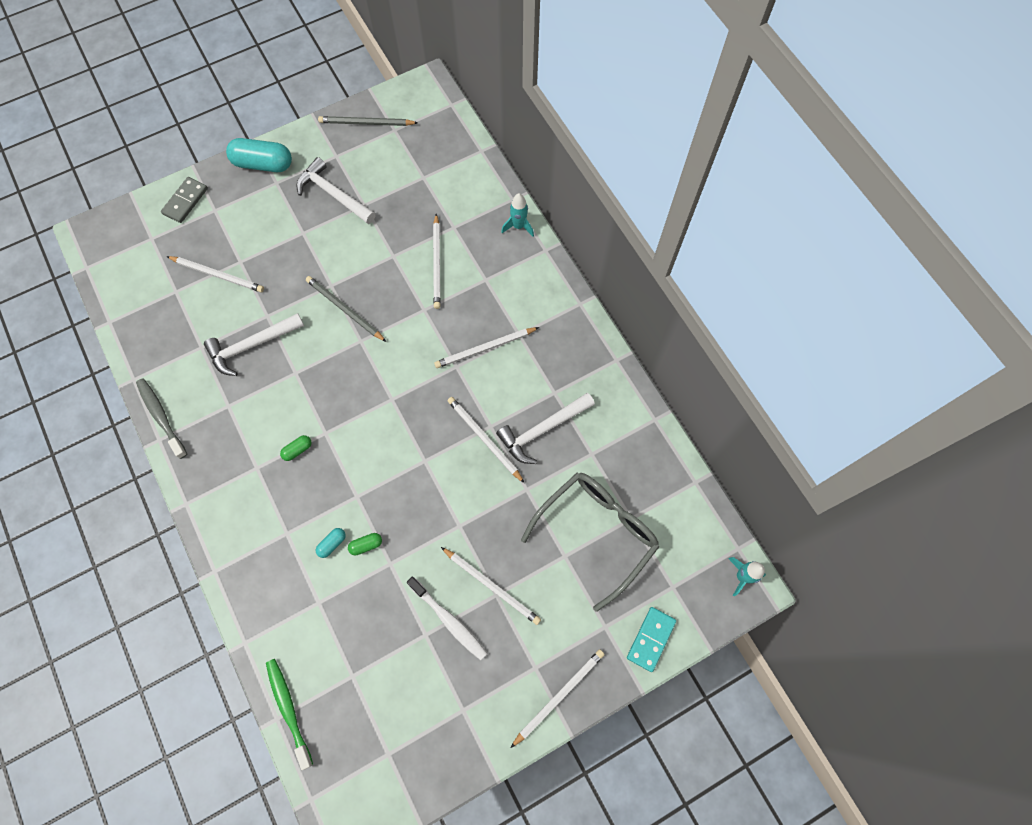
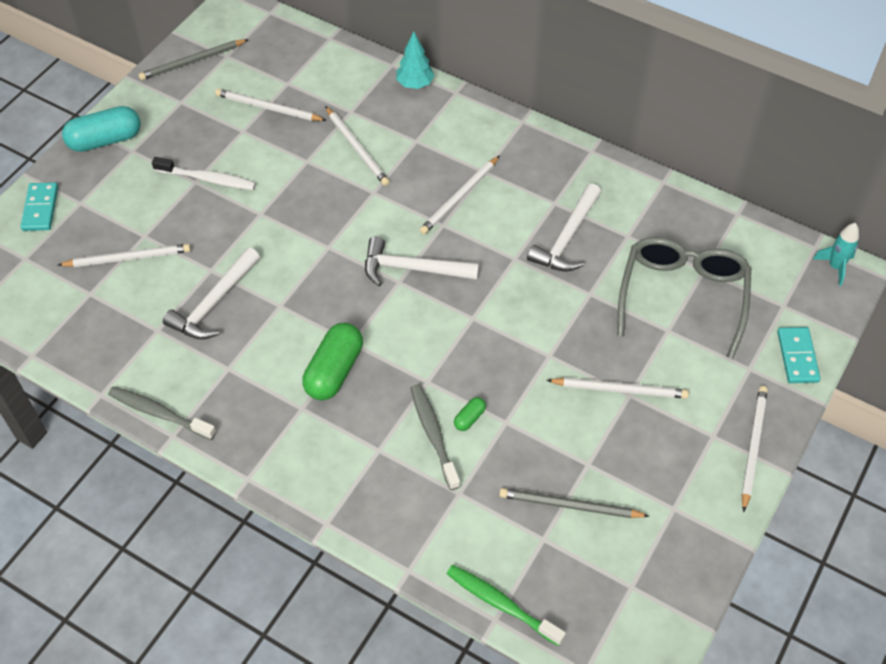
camera: 30 degrees left, 15 degrees down
grey domino [161,177,208,223] -> turquoise domino [20,182,58,231]
green capsule [280,435,312,461] -> green capsule [302,323,363,400], size x2.19
white hammer [296,157,376,224] -> white hammer moved to [365,236,479,286]
grey pencil [306,276,386,342] -> grey pencil moved to [499,488,650,518]
turquoise capsule [316,528,346,558] -> grey toothbrush [411,384,461,490]
white toothbrush [407,577,487,660] -> white toothbrush moved to [152,157,256,190]
white pencil [448,397,524,483] -> white pencil moved to [215,89,327,121]
turquoise rocket [501,193,534,236] -> turquoise tree [396,31,434,89]

